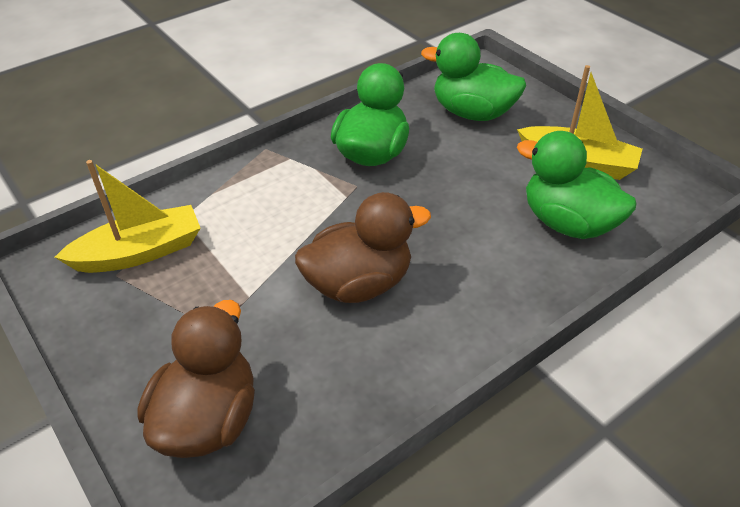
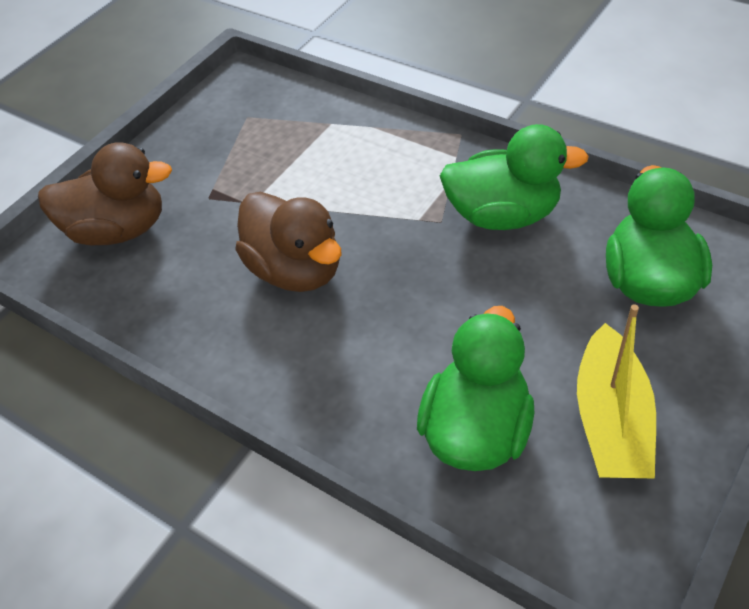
camera: 75 degrees right, 5 degrees up
yellow boat [55,160,200,273] -> none

